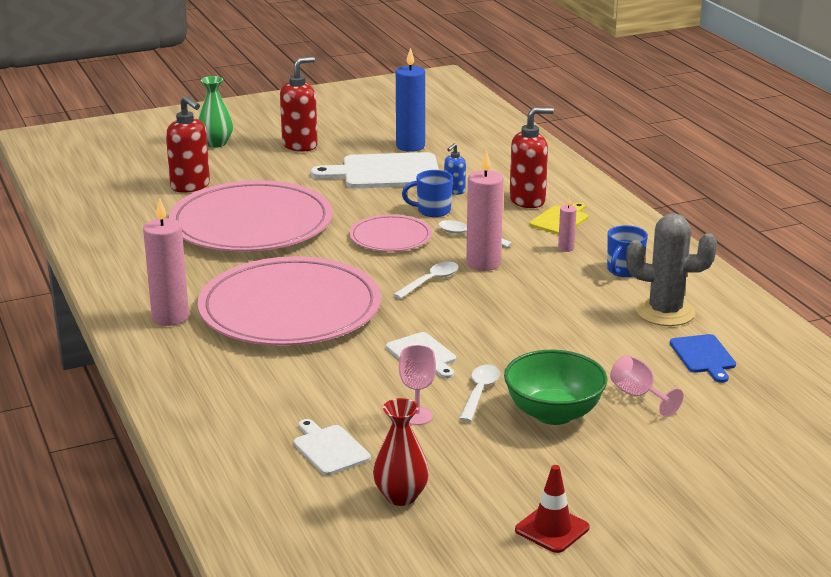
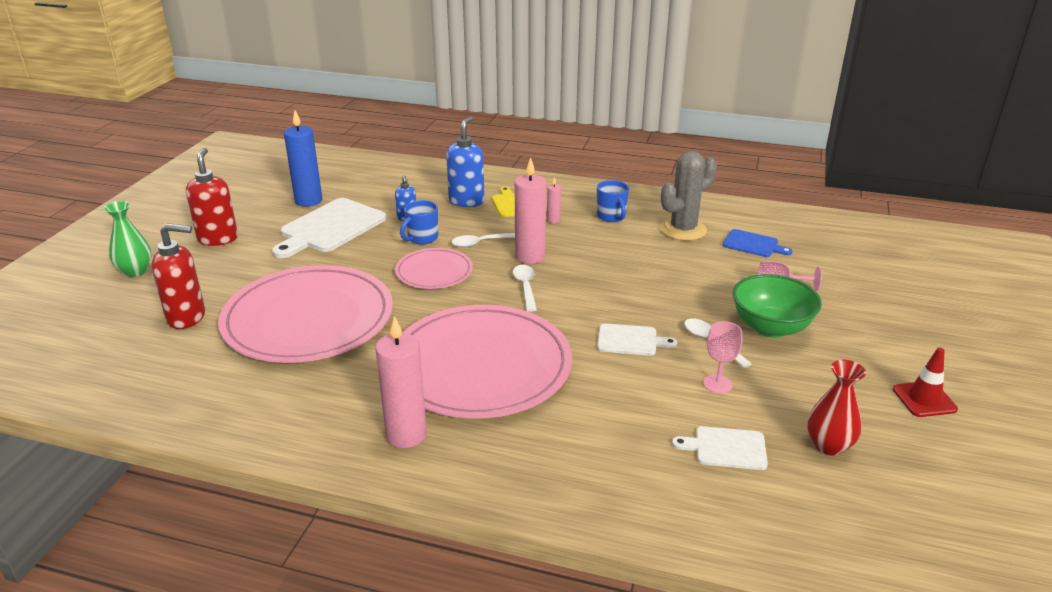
camera: 50 degrees left, 5 degrees up
red soap dispenser [510,107,554,208] -> blue soap dispenser [446,116,485,207]

